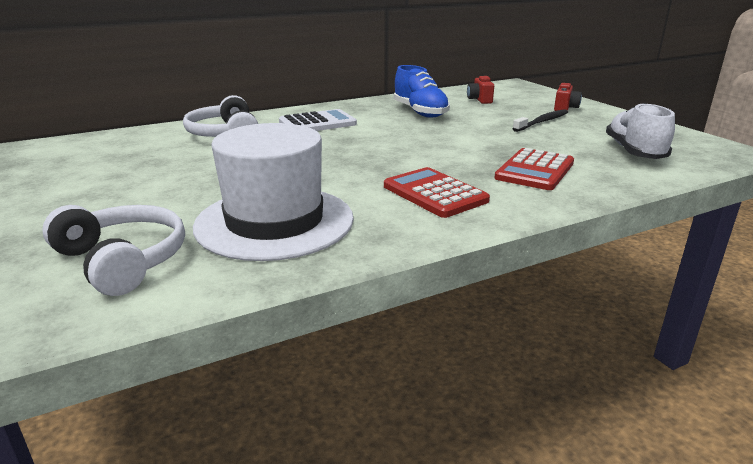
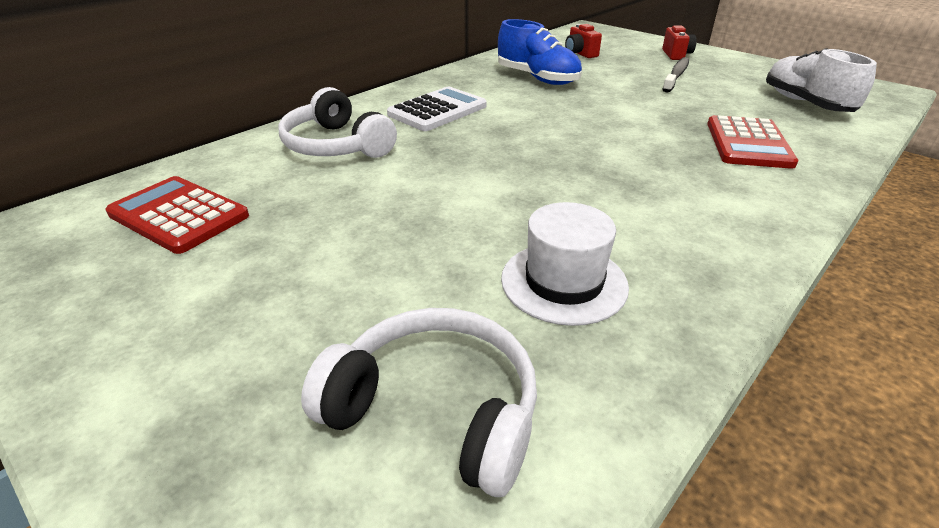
camera: 20 degrees left, 10 degrees up
white hat [193,123,354,261] -> white hat [501,202,629,326], size x0.58
red calculator [384,167,490,218] -> red calculator moved to [105,176,249,254]

